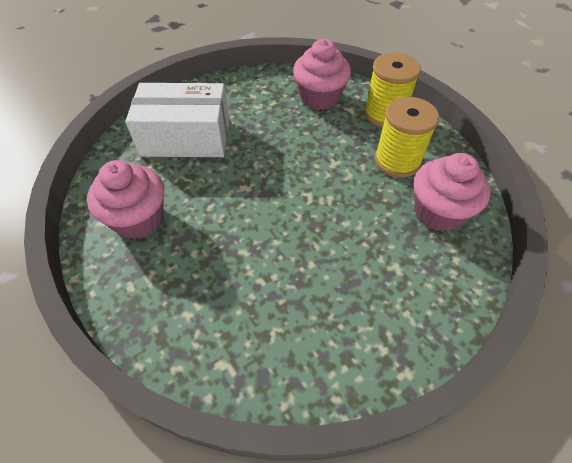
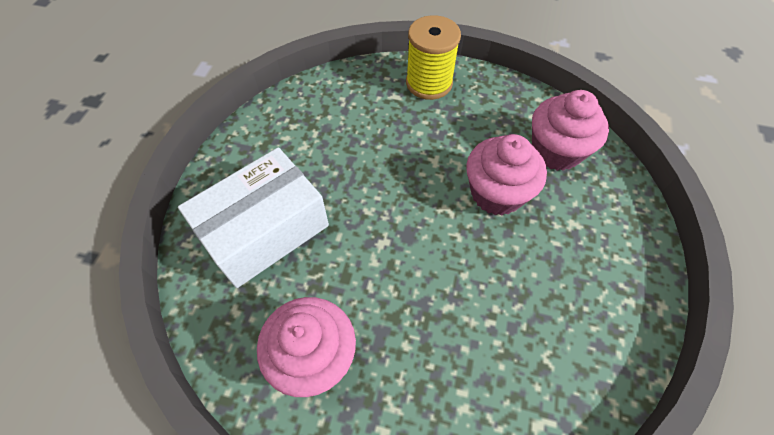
camera: 40 degrees left, 5 degrees up
pink cupcake [293,39,351,110] -> pink cupcake moved to [466,134,547,215]
yellow spool [374,97,439,178] -> none

